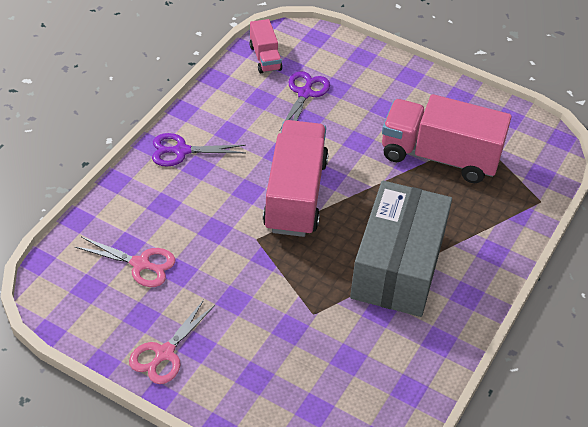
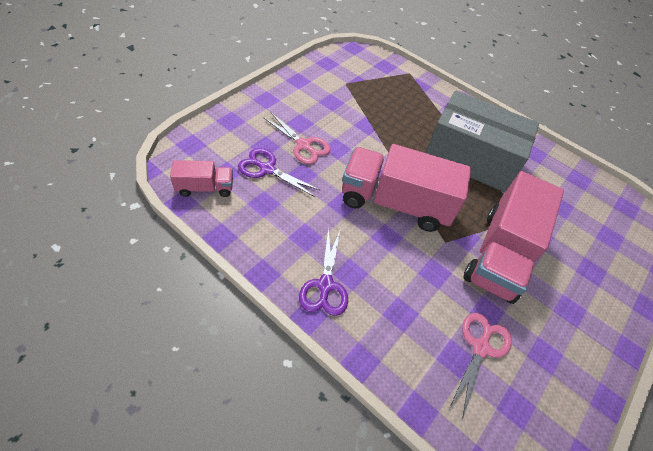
camera: 85 degrees left, 5 degrees up
pink scissors [129,300,215,384] -> pink scissors moved to [263,113,331,164]
pink truck [382,94,512,183] -> pink truck moved to [463,171,564,304]

